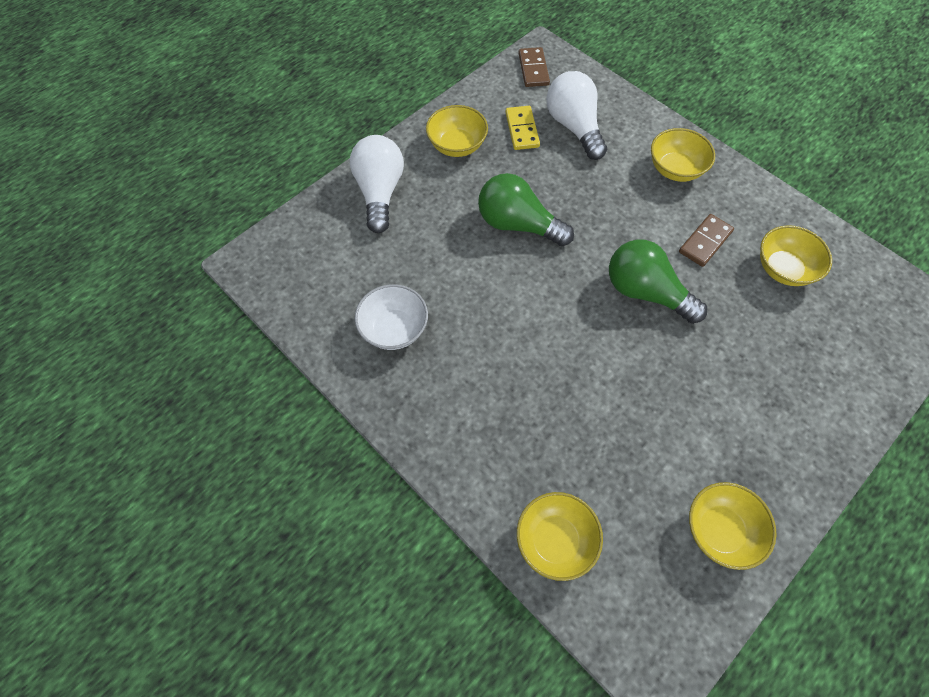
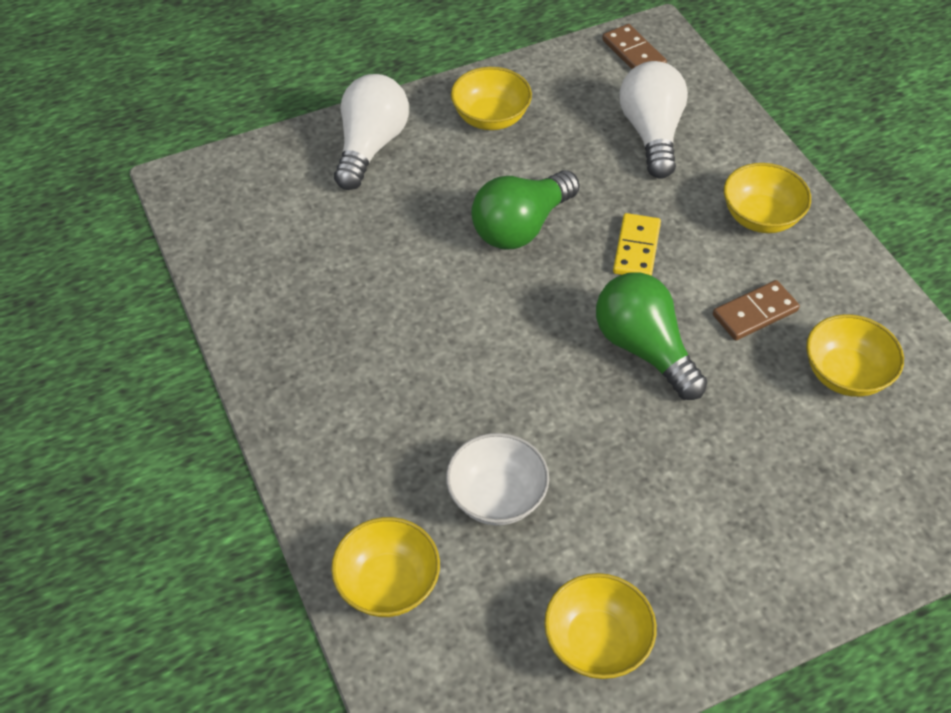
camera: 20 degrees right, 10 degrees down
white bowl [355,284,428,350] -> white bowl moved to [446,433,549,525]
green light bulb [478,173,574,246] -> green light bulb turned 90 degrees counterclockwise [471,170,580,249]
yellow domino [505,106,540,150] -> yellow domino moved to [613,213,661,276]
brown domino [519,47,550,87] -> brown domino turned 45 degrees counterclockwise [602,24,667,69]

